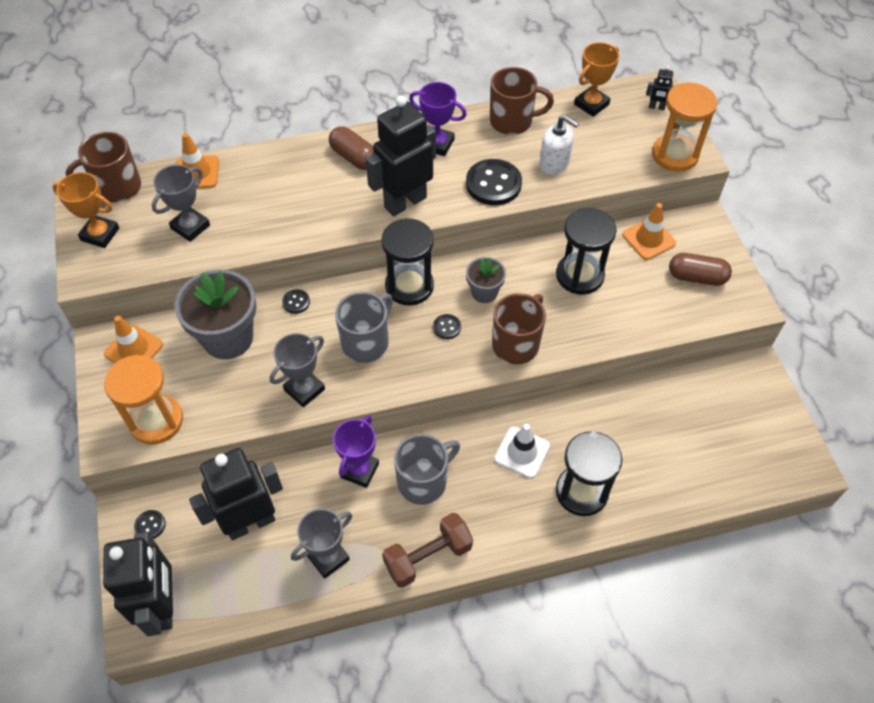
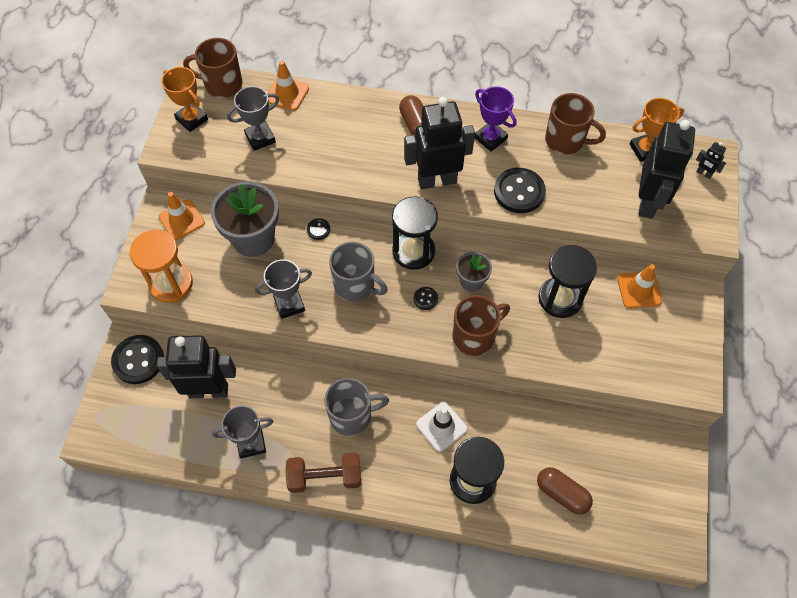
camera: 25 degrees right, 5 degrees up
black robot [103,532,173,636] -> black robot moved to [638,120,695,219]
black button [134,510,166,539] -> black button [111,335,164,384], size x2.09
purple trophy [333,415,379,488] -> none
grey mug [335,292,393,363] -> grey mug turned 60 degrees clockwise [329,242,387,302]
white soap dispenser [539,115,579,175] -> none
orange hourglass [652,82,717,172] -> none
brown capsule [669,253,732,286] -> brown capsule moved to [537,467,593,515]

